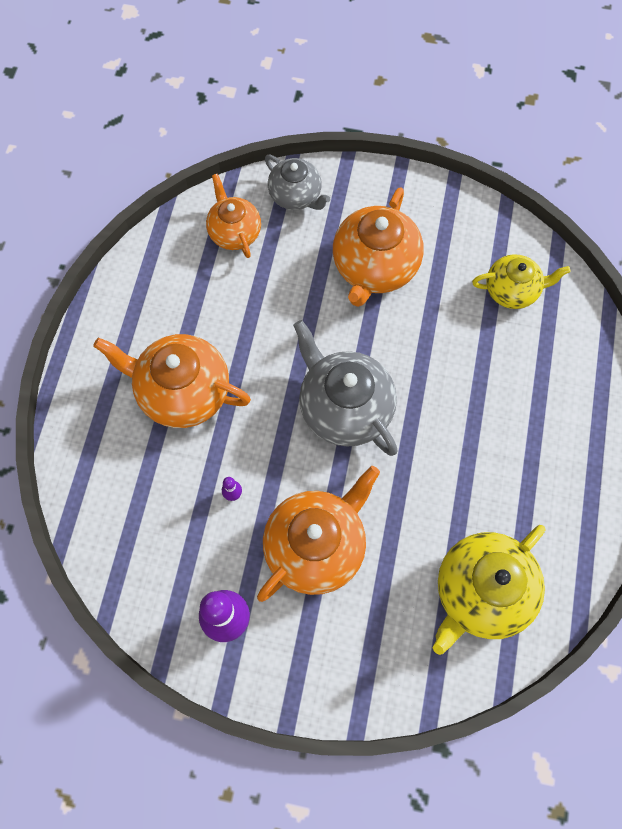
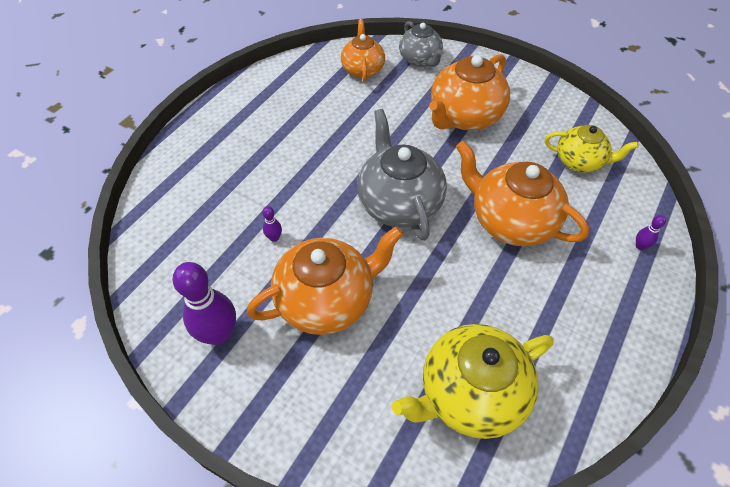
camera: 20 degrees right, 15 degrees down
orange teapot [93,334,251,428] -> orange teapot moved to [456,141,589,246]
none -> purple bowling pin [636,215,666,250]

